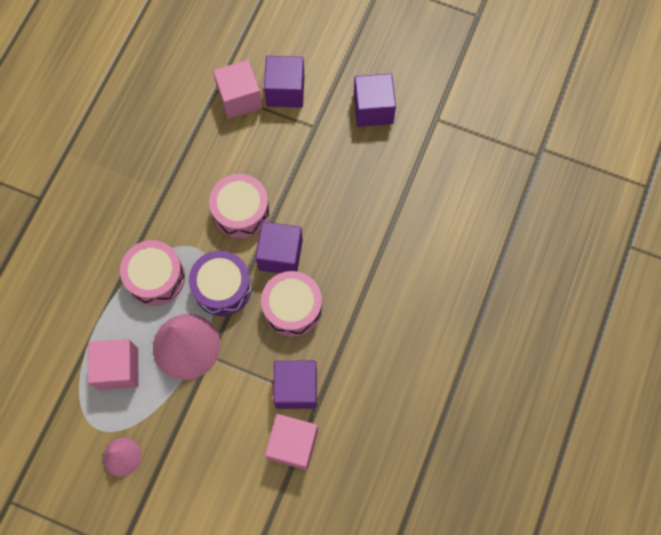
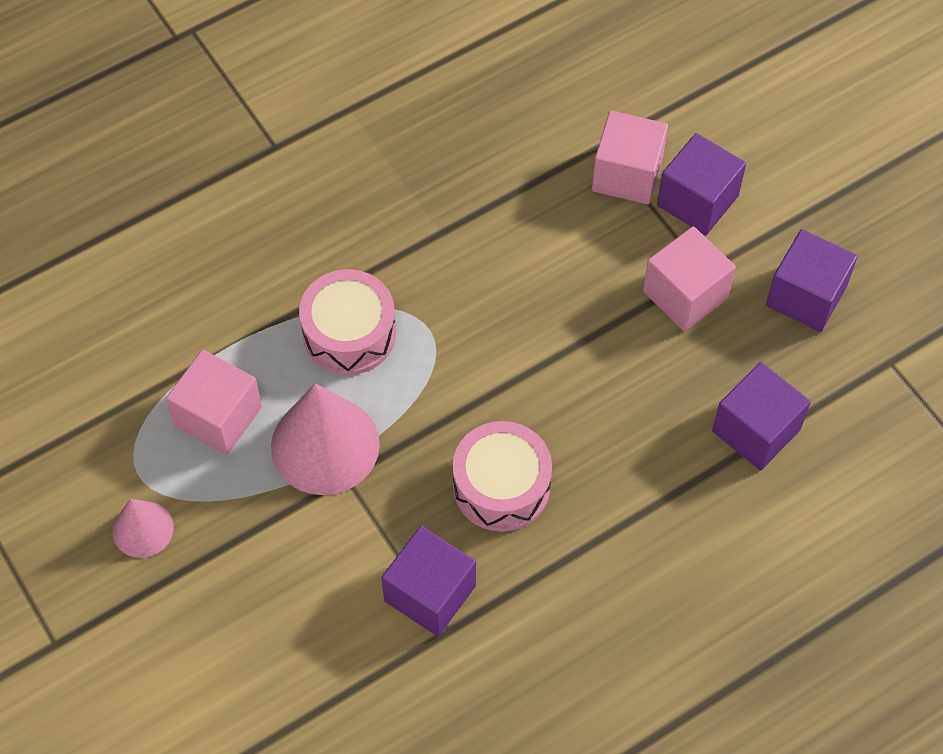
camera: 35 degrees right, 10 degrees down
purple drum [189,251,252,316] -> none
pink drum [209,174,270,238] -> none
purple cube [255,222,303,273] -> purple cube moved to [712,362,811,470]
pink cube [265,414,318,470] -> pink cube moved to [643,226,736,331]

